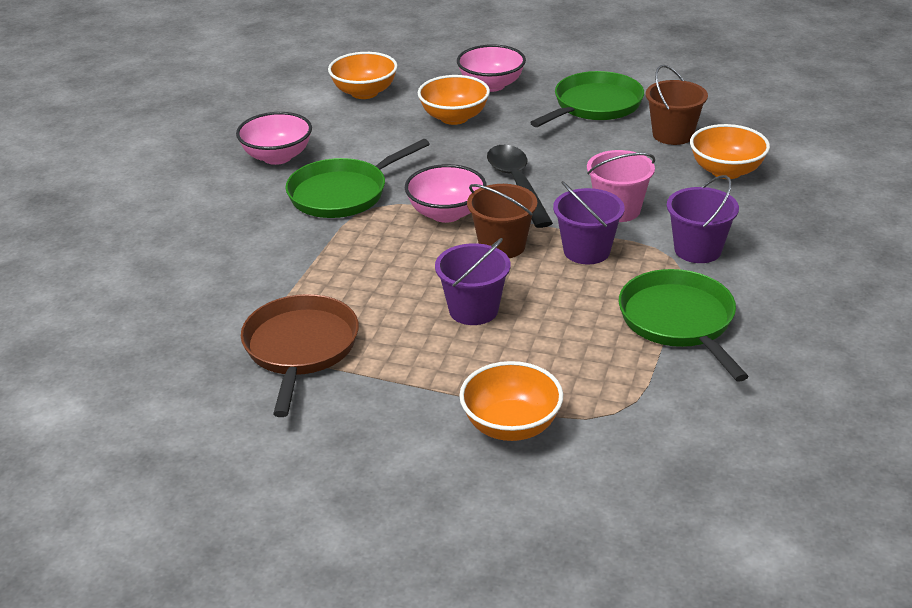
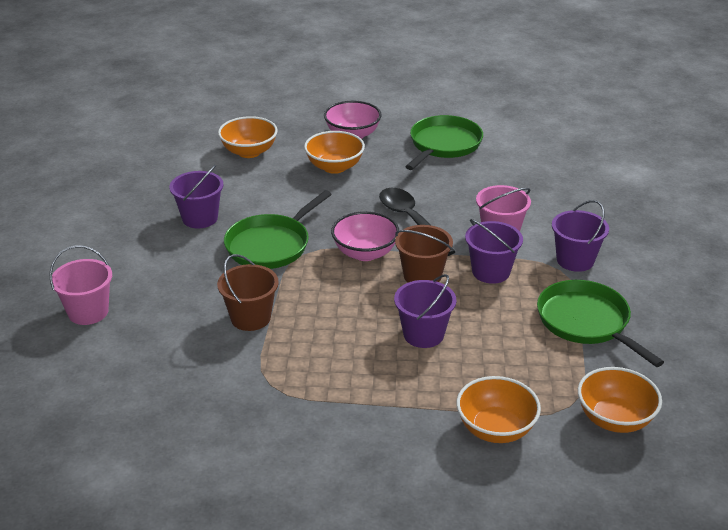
camera: 15 degrees left, 0 degrees up
pink bowl [236,112,312,165] -> purple bucket [169,165,223,228]
brown pan [241,294,359,417] -> none
brown bucket [646,65,708,145] -> brown bucket moved to [217,254,279,331]
orange bowl [690,124,770,179] -> orange bowl moved to [578,367,662,433]
none -> pink bucket [49,245,112,325]

